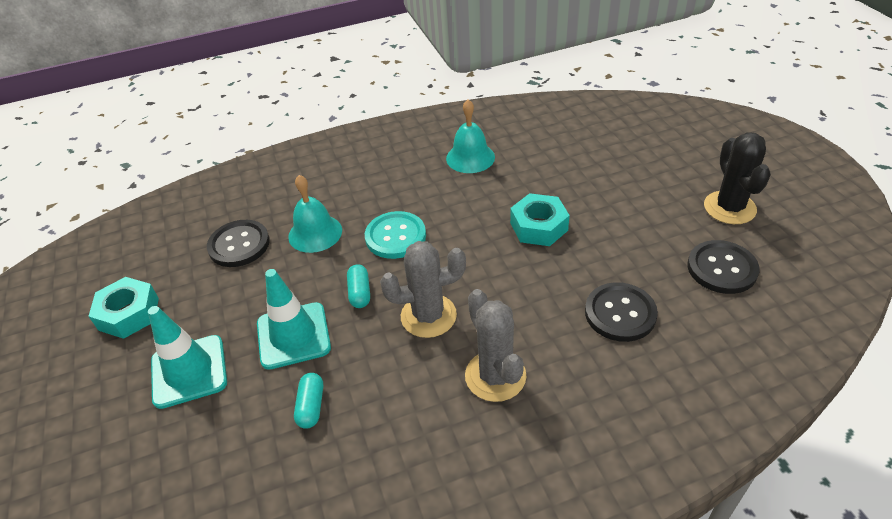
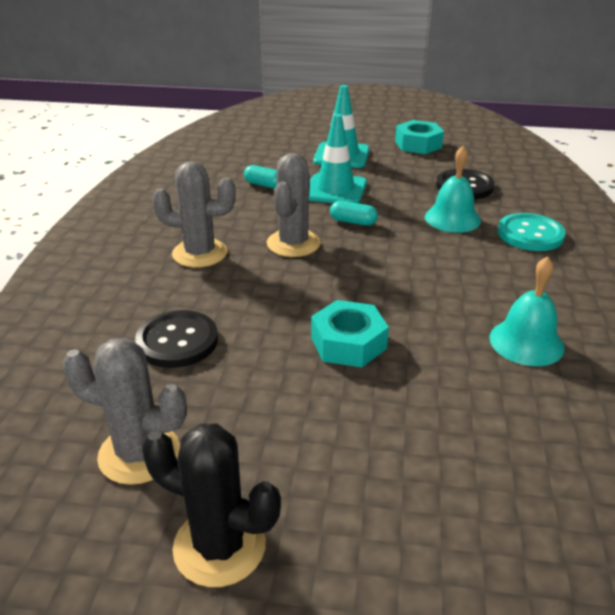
camera: 115 degrees right, 10 degrees down
turquoise button [365,211,426,259] -> turquoise button moved to [498,213,566,251]
black button [687,240,760,294] -> grey cactus [62,338,187,485]

